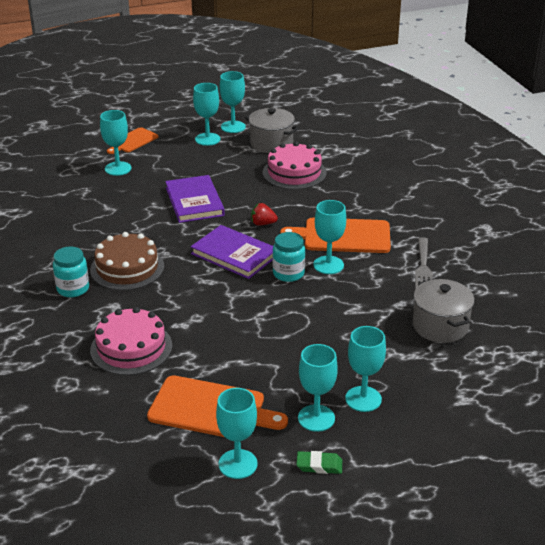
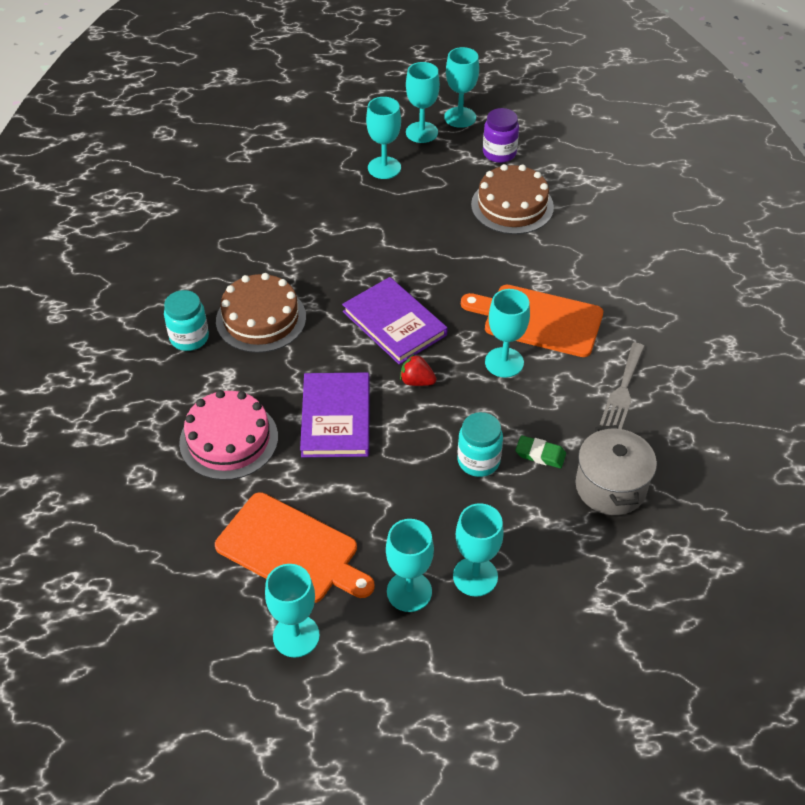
camera: 15 degrees right, 15 degrees up
turquoise goblet [100,110,131,176] -> turquoise goblet moved to [366,97,401,179]
orange cutting board [107,127,158,154] -> none
purple book [165,175,225,223] -> purple book moved to [300,373,370,457]
grey pot [245,108,299,153] -> purple jar [483,108,519,163]
red strawberry [251,203,278,226] -> red strawberry moved to [400,354,436,386]
pink cake [263,142,326,190] -> brown cake [471,164,554,234]
turquoise jar [273,232,305,282] -> turquoise jar moved to [458,412,503,477]
green eraser [296,451,342,474] -> green eraser moved to [516,435,566,468]

